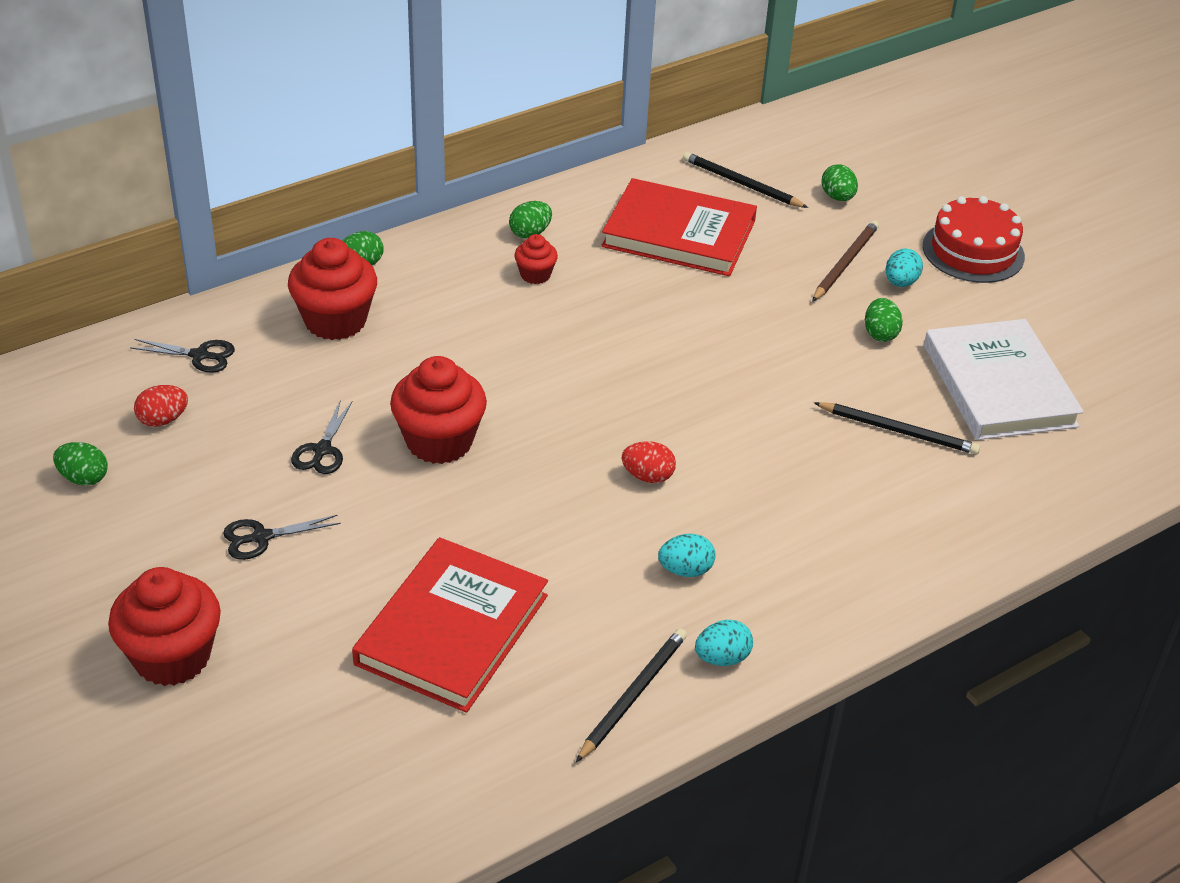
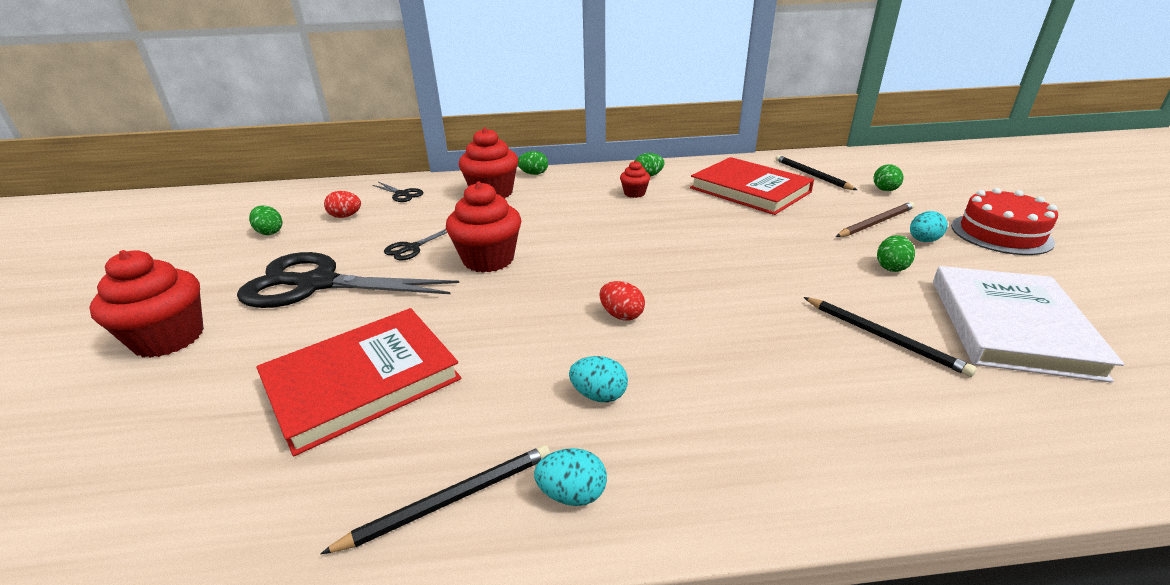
camera: 30 degrees right, 10 degrees down
black scissors [223,515,341,560] -> black scissors [237,252,459,308], size x2.38

